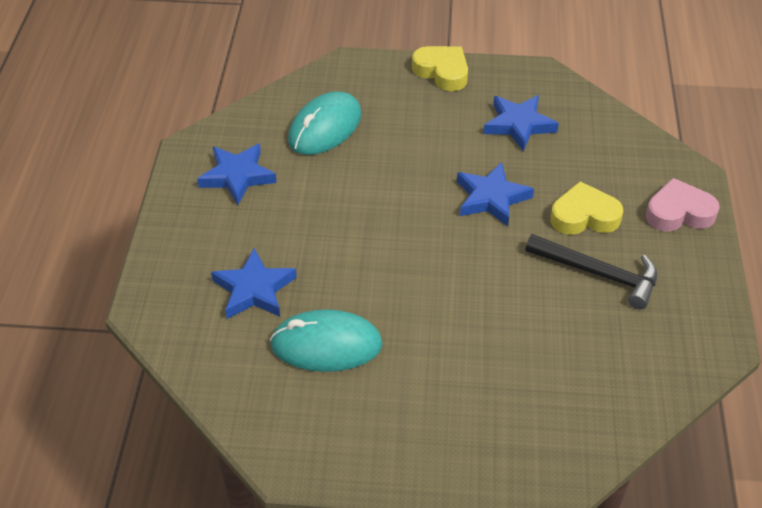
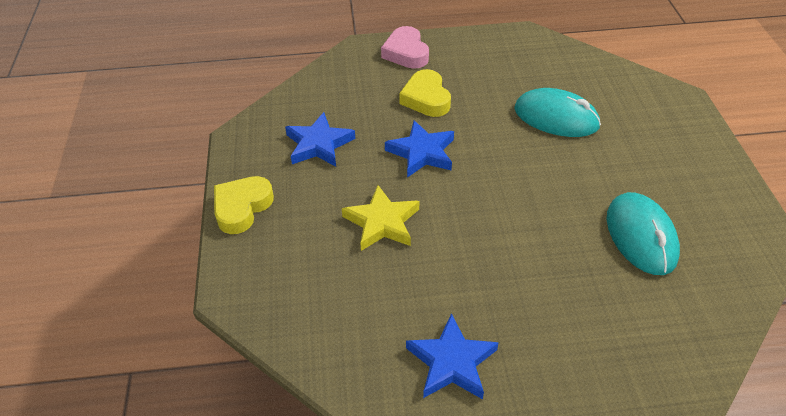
camera: 100 degrees left, 0 degrees up
blue star [211,248,297,319] -> none
turquoise mouse [288,92,361,155] -> turquoise mouse moved to [514,88,601,137]
black hammer [525,234,657,310] -> none
none -> yellow star [342,185,419,251]

